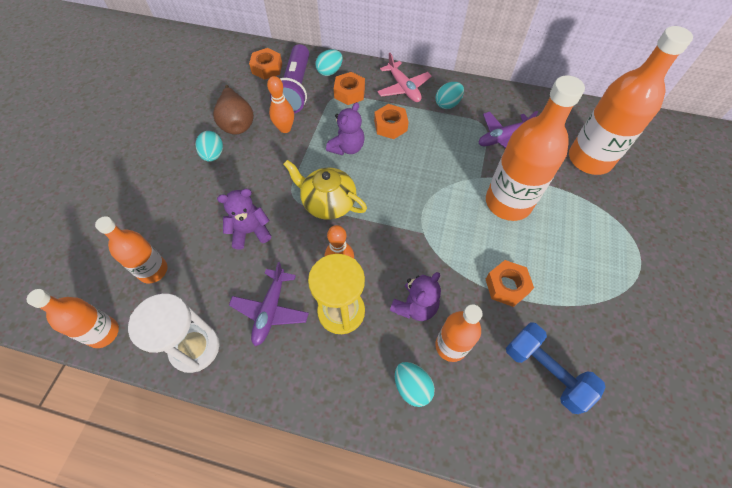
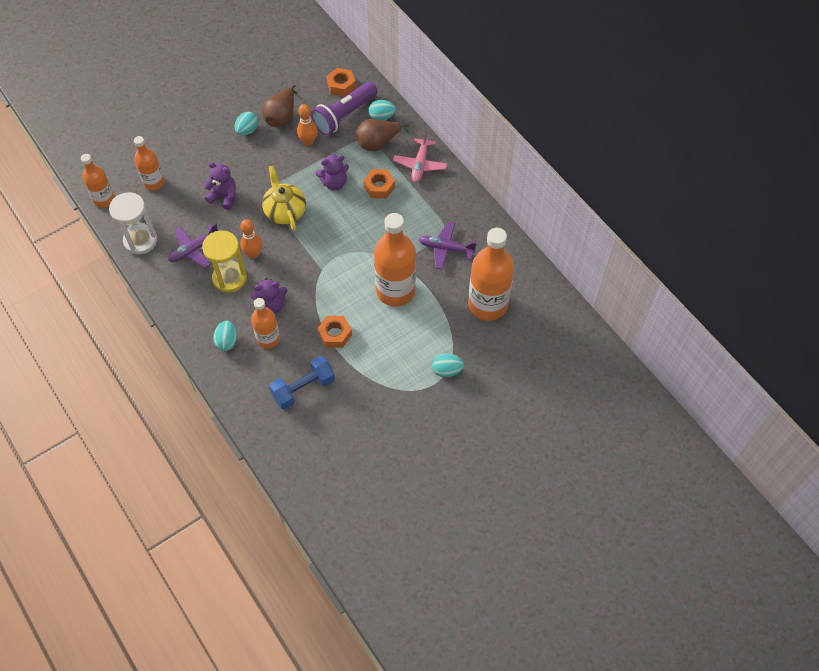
camera: 40 degrees right, 0 degrees up
orange nut [334,72,365,105] -> brown pear [356,119,409,151]
turquoise egg [436,82,464,109] -> turquoise egg moved to [432,353,464,377]
blue dumbbell [506,322,606,414] -> blue dumbbell turned 60 degrees clockwise [269,356,335,409]

